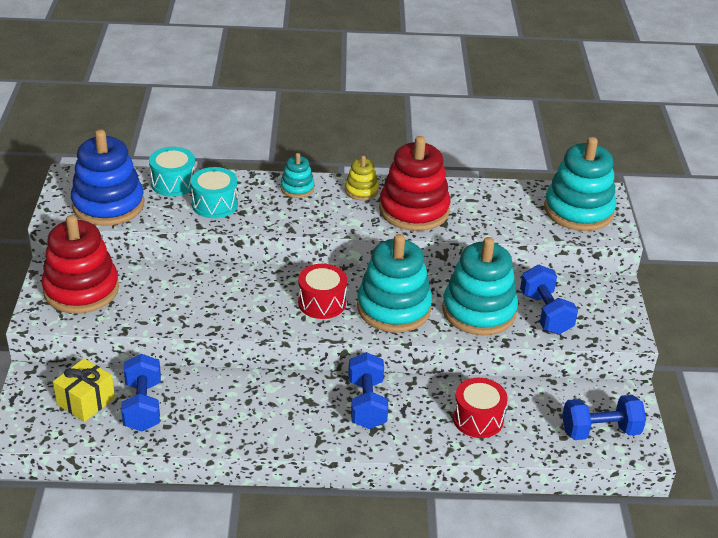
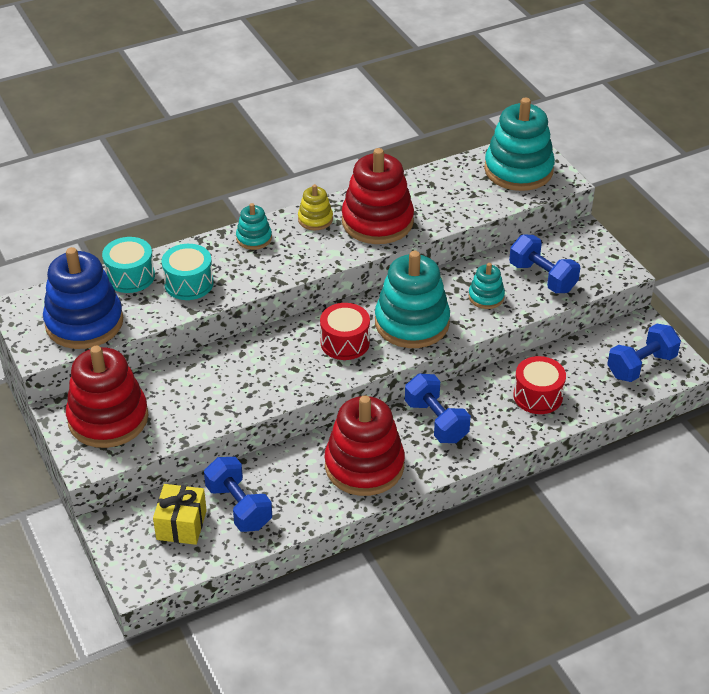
camera: 25 degrees left, 5 degrees up
turquoise stacking toy [442,237,518,335] -> turquoise stacking toy [468,263,505,309], size x0.49
none -> red stacking toy [325,395,405,496]

